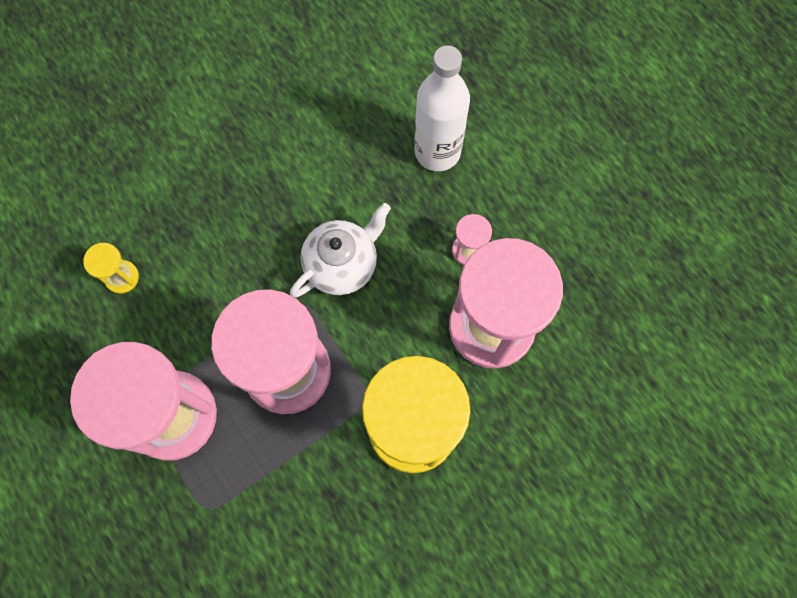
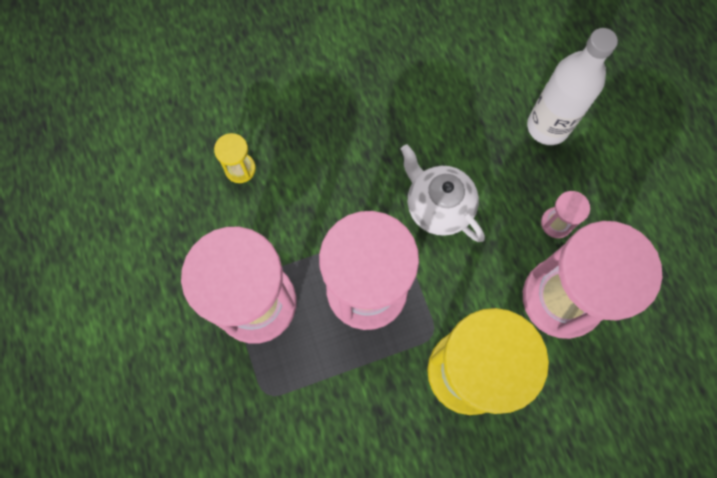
camera: 15 degrees right, 0 degrees up
white teapot [290,203,391,298] -> white teapot turned 105 degrees counterclockwise [401,144,485,242]

